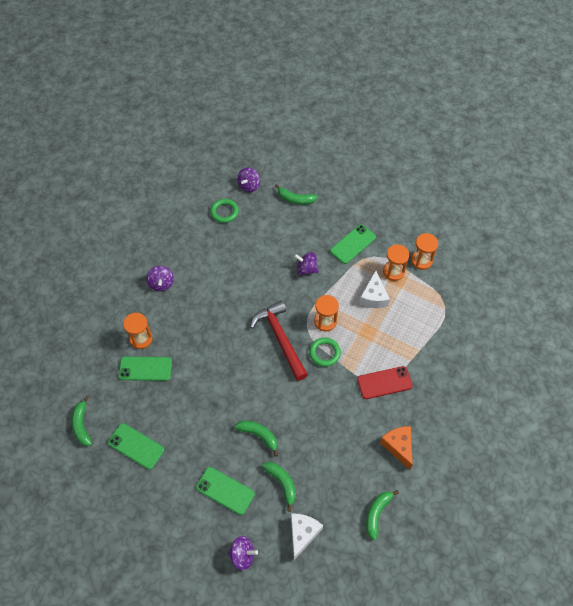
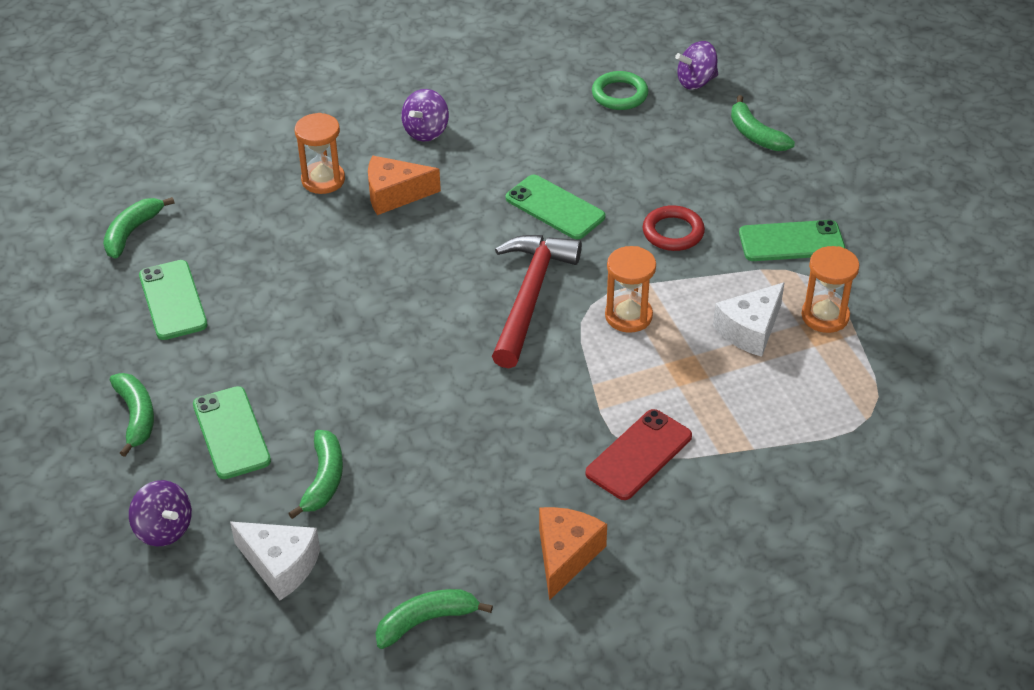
camera: 40 degrees right, 15 degrees down
green phone [118,356,172,381] -> green phone moved to [506,175,605,239]
green banana [234,420,278,457] -> green banana moved to [110,373,154,457]
white cheese [291,514,323,560] -> white cheese turned 60 degrees clockwise [230,522,320,600]
purple spinning top [294,252,319,275] -> red ring [643,205,705,251]
green ring [309,337,341,367] -> none
red phone [357,366,413,399] -> red phone turned 75 degrees counterclockwise [585,409,692,500]
orange hourglass [411,233,438,270] -> none
none -> orange cheese [368,155,441,215]

